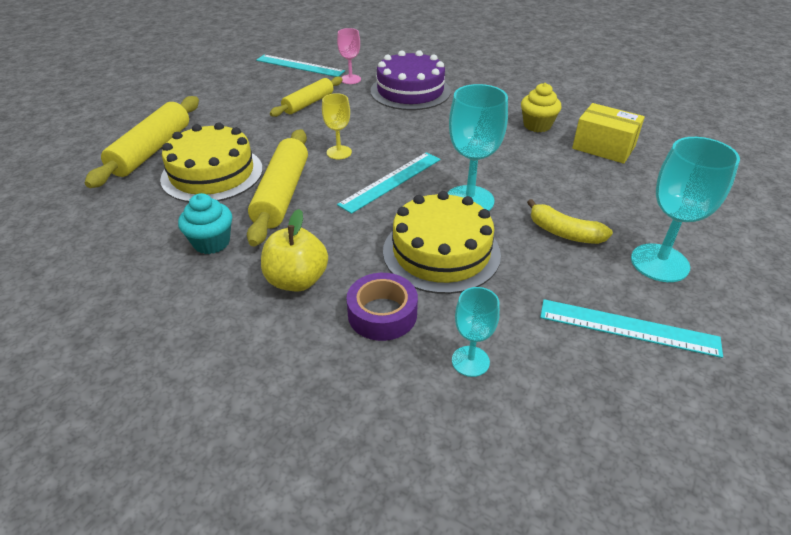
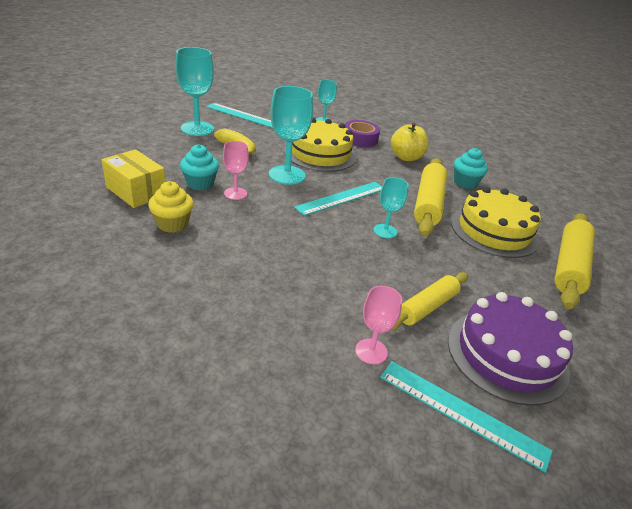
camera: 175 degrees left, 5 degrees down
yellow goblet [322,93,352,159] -> turquoise goblet [373,177,409,238]
purple cake [370,50,451,110] -> purple cake moved to [448,292,573,406]
none -> turquoise cupcake [180,144,219,191]
none -> pink goblet [223,141,249,200]

